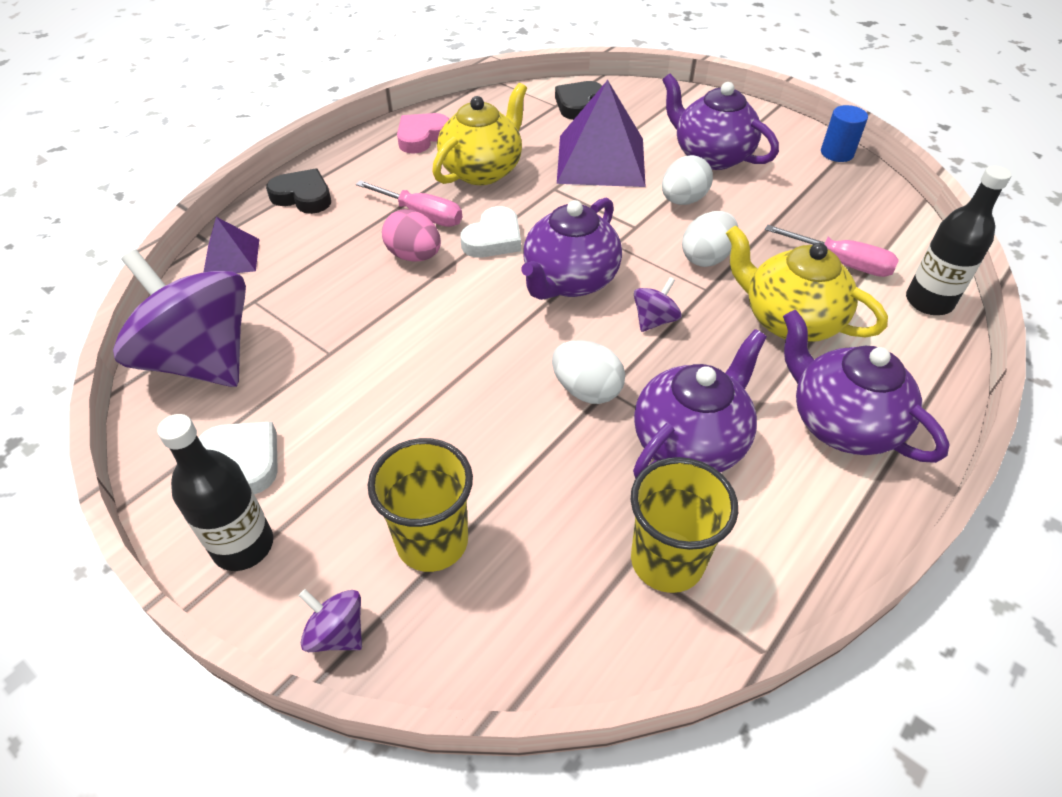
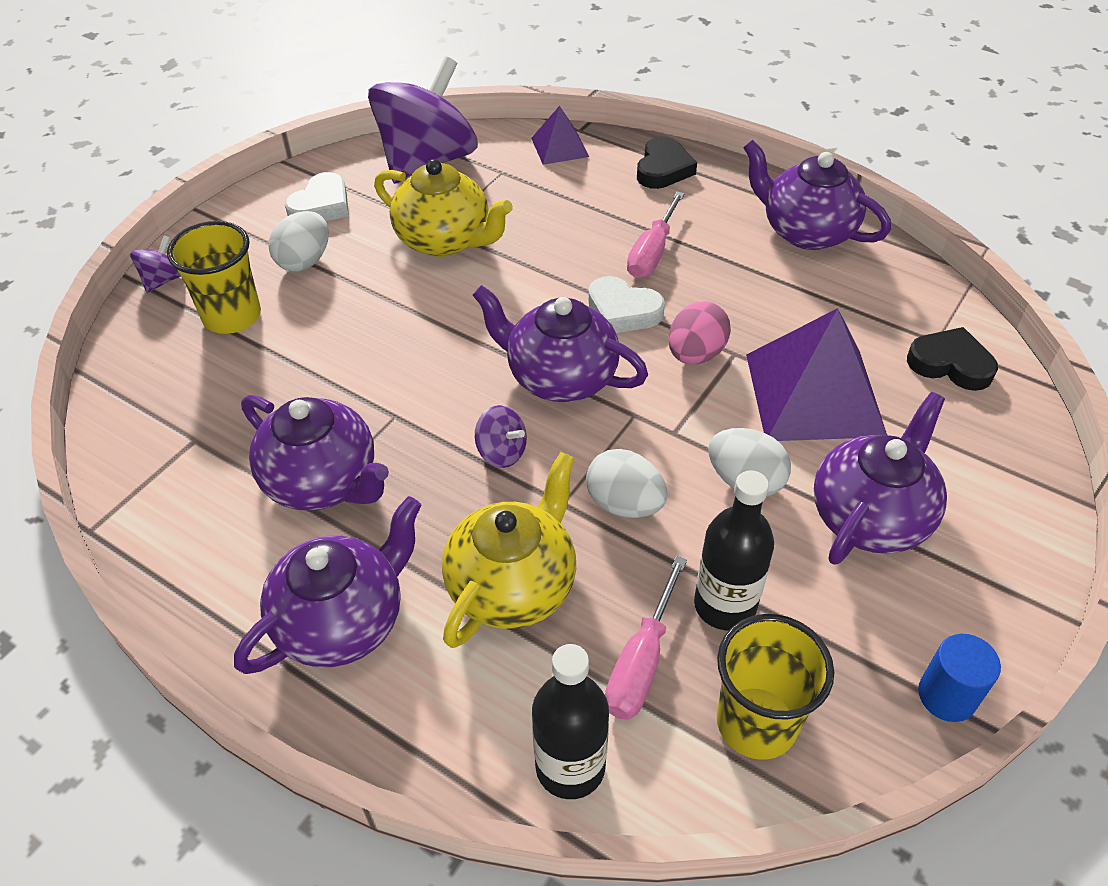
camera: 85 degrees right, 0 degrees up
black bottle [157,414,273,571] -> black bottle moved to [694,470,774,630]
pink egg [382,209,441,262] -> pink egg moved to [668,302,731,364]
pink heart [397,113,449,154] -> purple teapot [743,140,891,250]
yellow teapot [432,83,527,185] -> yellow teapot moved to [374,159,513,257]
white egg [552,340,625,404] -> white egg moved to [268,211,329,272]
yellow cup [631,457,738,593] -> yellow cup moved to [717,614,834,760]

